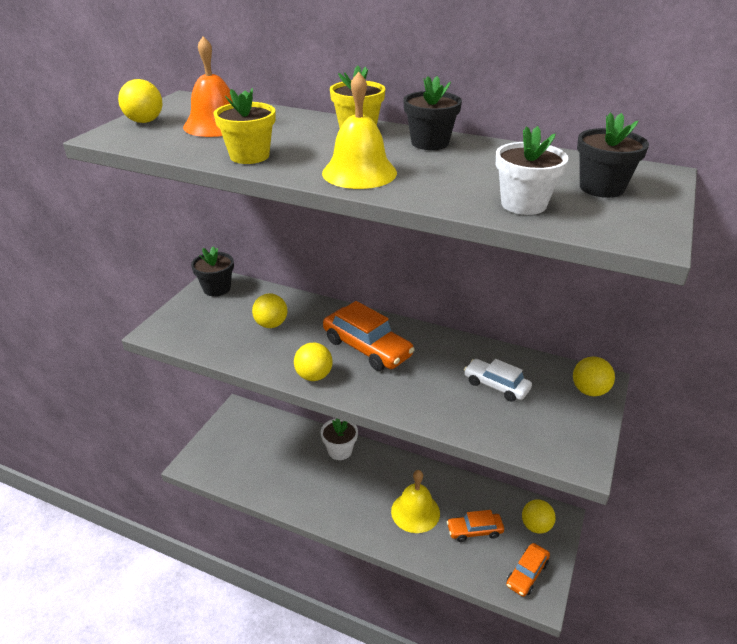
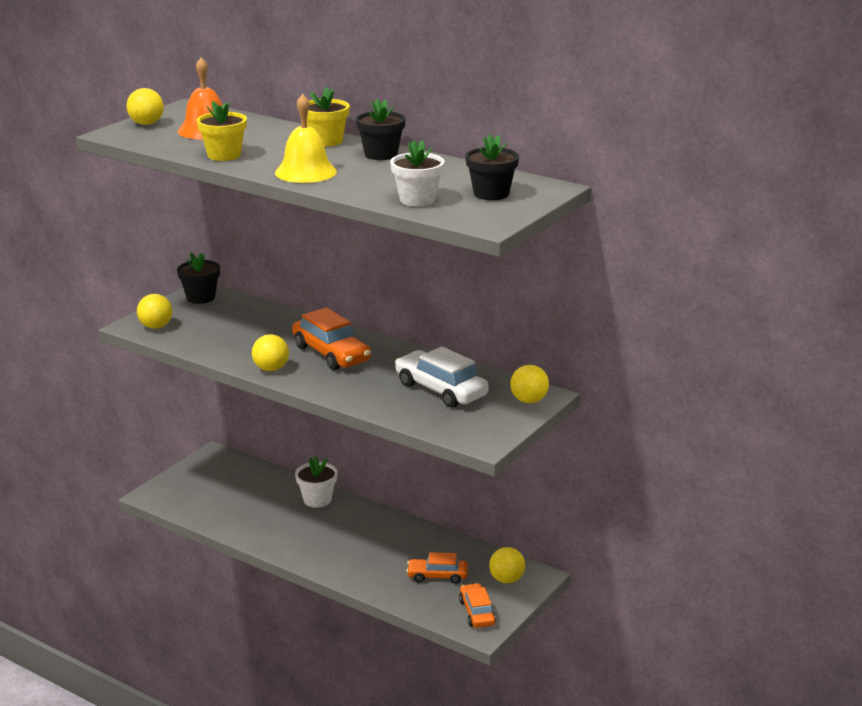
camera: 10 degrees right, 10 degrees down
yellow ball [252,294,287,328] -> yellow ball moved to [137,294,172,329]
yellow bell [391,470,440,533] -> none
white car [464,359,532,402] -> white car [395,346,489,408], size x1.60
orange car [506,543,550,597] -> orange car turned 120 degrees clockwise [459,583,496,628]

